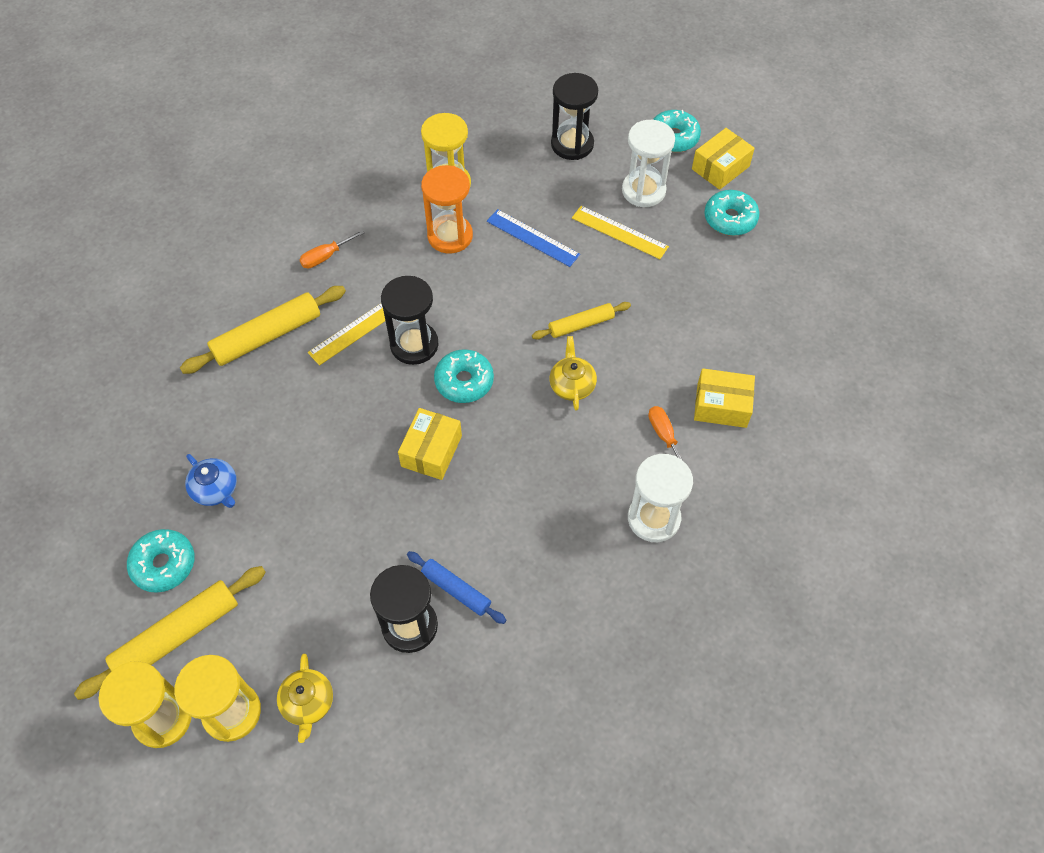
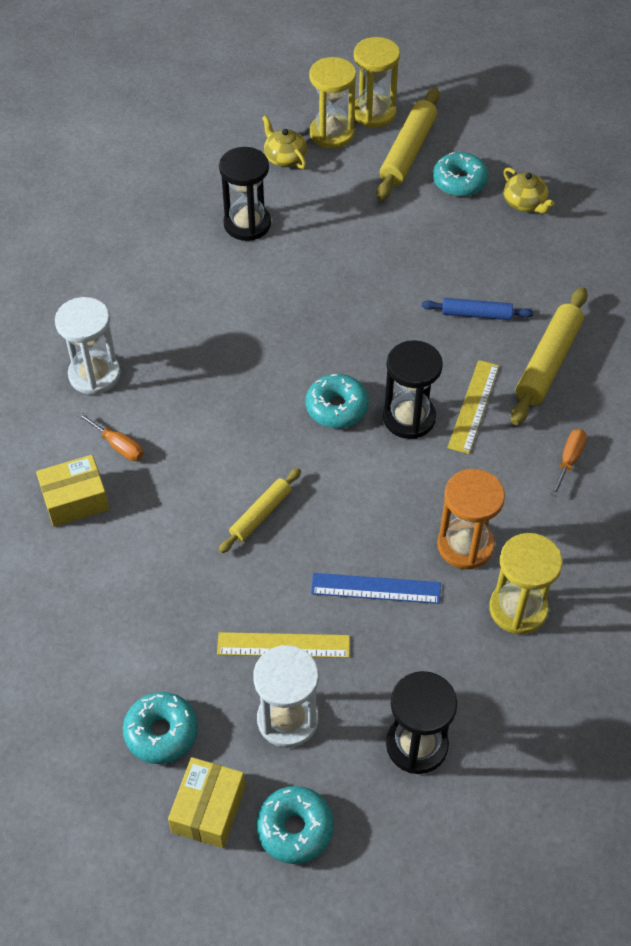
camera: 150 degrees right, 5 degrees down
blue teapot [185,454,237,508] -> none
yellow box [398,408,462,480] -> none
blue rolling pin [407,551,506,624] -> blue rolling pin moved to [422,298,534,320]
yellow teapot [550,336,597,411] -> yellow teapot moved to [503,167,555,214]

